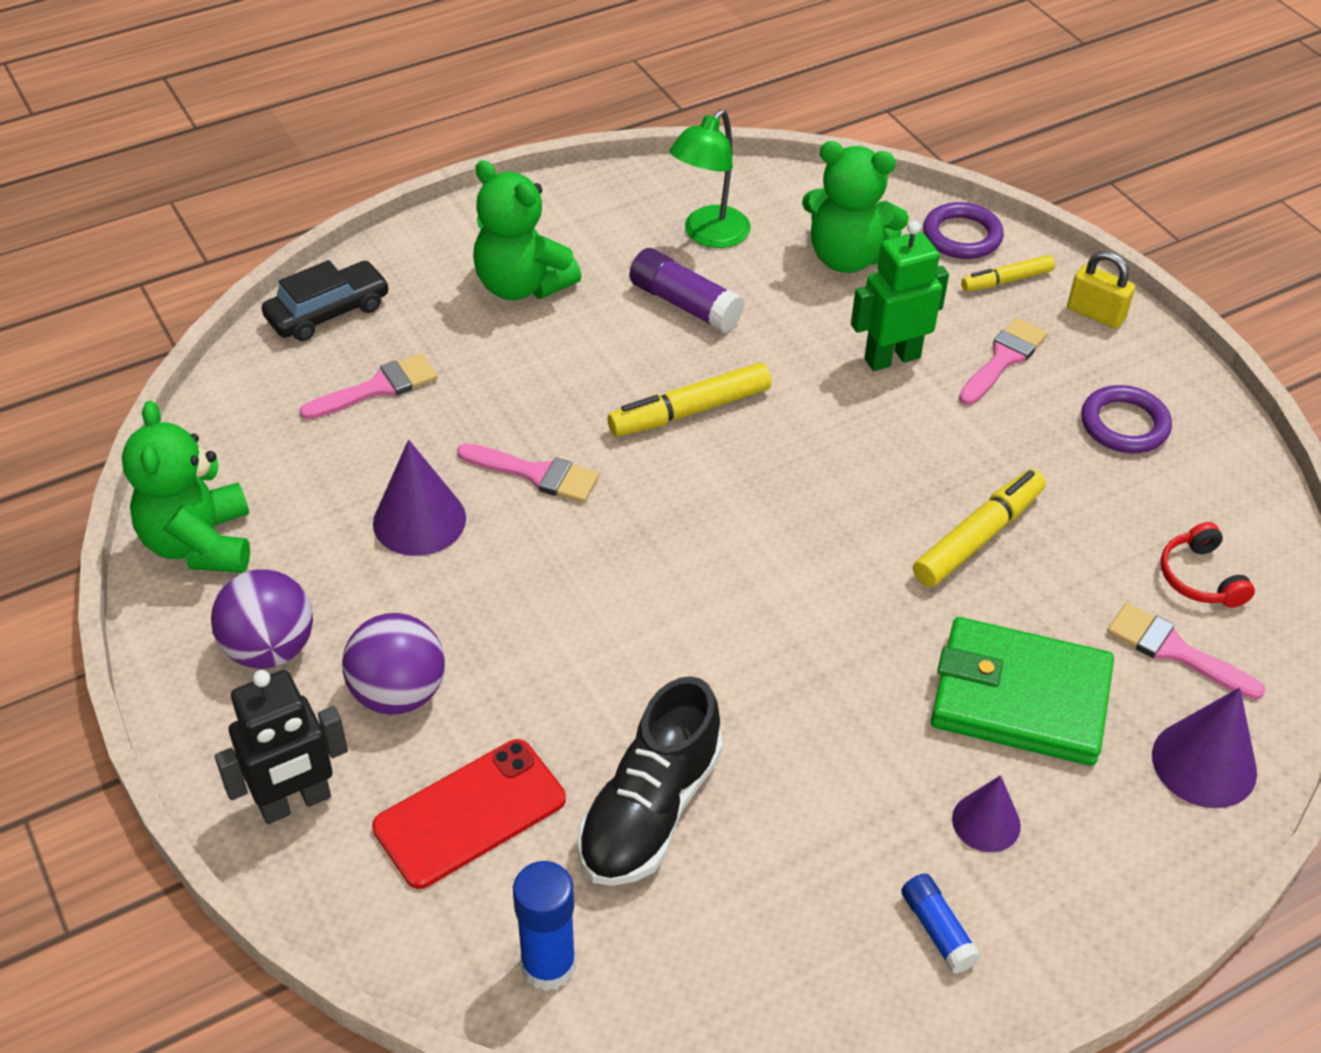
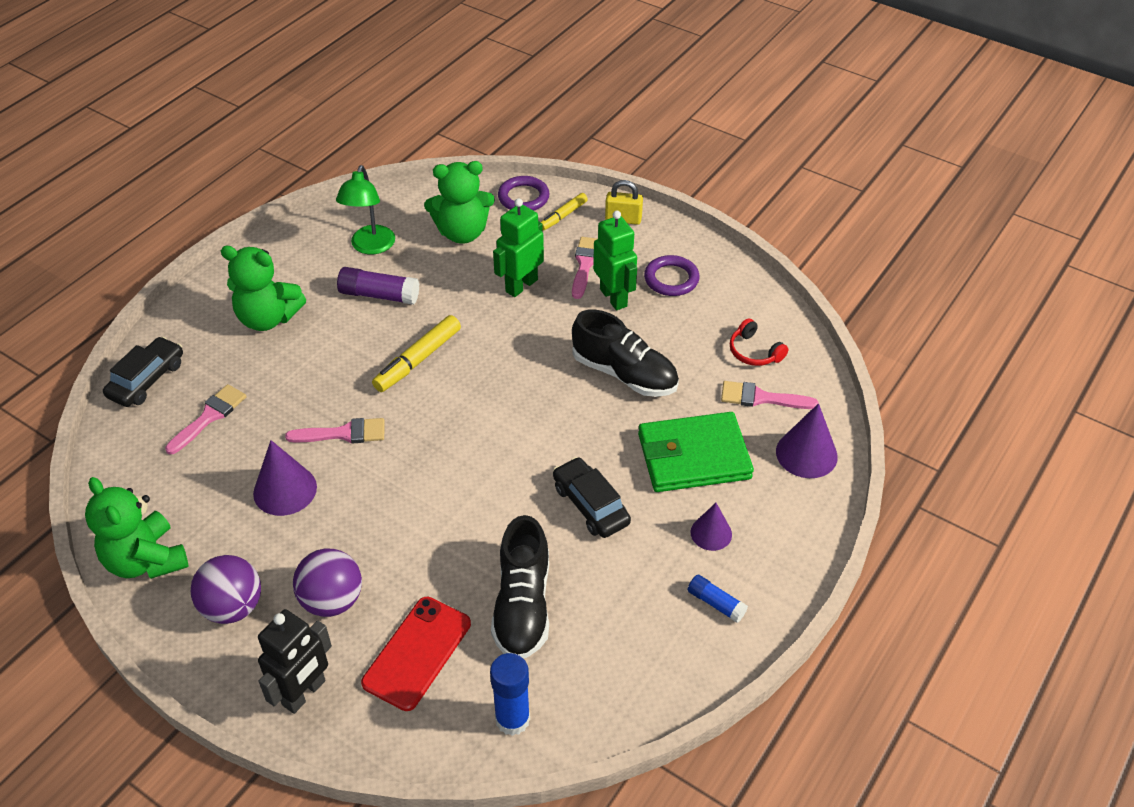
camera: 25 degrees left, 0 degrees up
yellow marker [913,469,1046,587] -> black shoe [572,310,679,397]
none -> black car [553,457,631,538]
none -> green robot [593,210,637,310]

